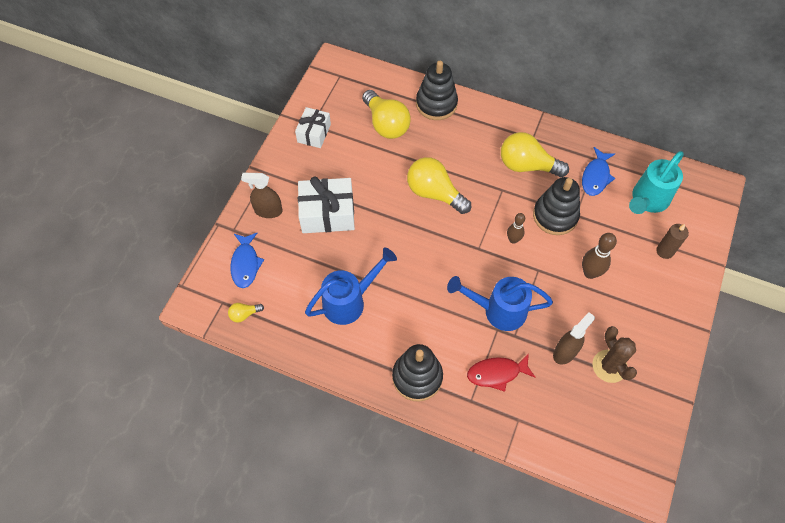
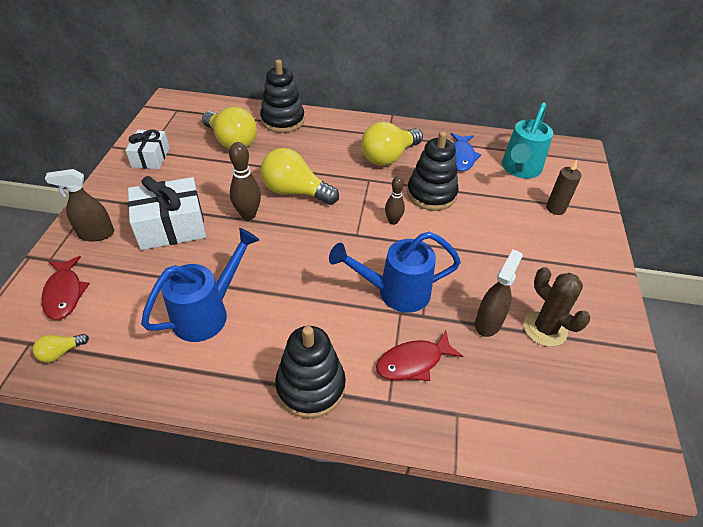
camera: 15 degrees left, 15 degrees down
blue fish [230,233,264,288] -> red fish [42,256,90,320]
yellow light bulb [501,132,569,177] -> yellow light bulb turned 45 degrees counterclockwise [361,122,423,166]
brown bowling pin [582,233,617,279] -> brown bowling pin moved to [229,142,261,220]

